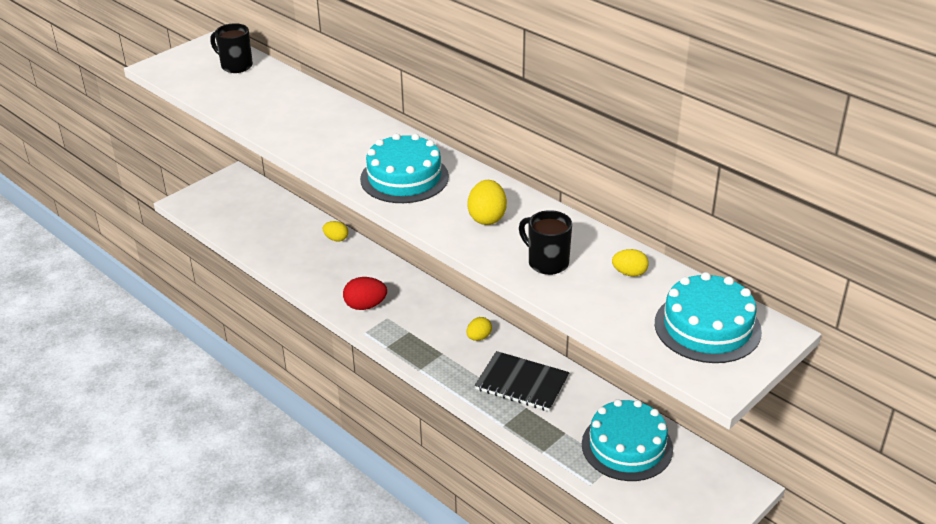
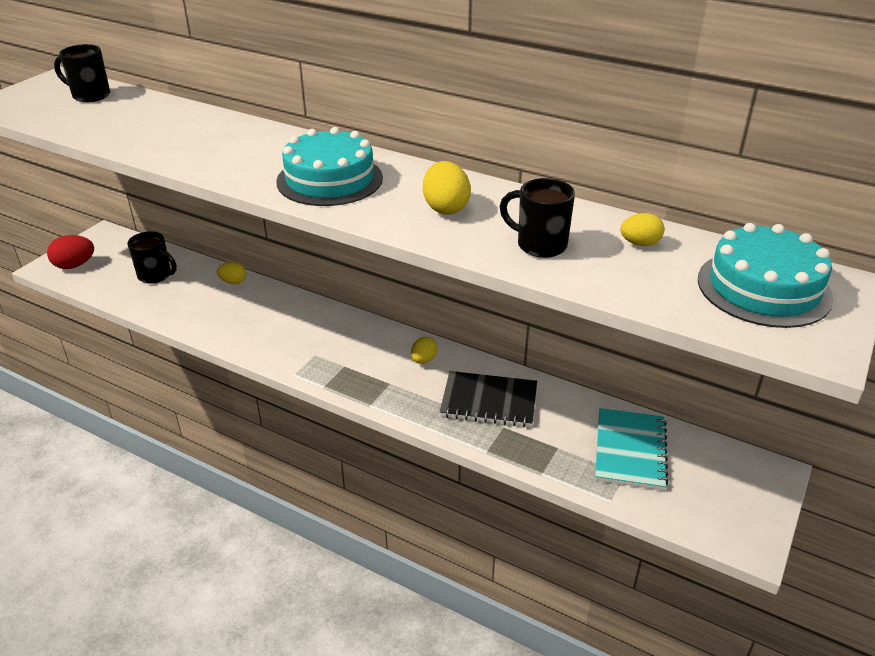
camera: 15 degrees left, 0 degrees up
red egg [343,277,387,310] -> red egg moved to [47,235,94,269]
turquoise cake [582,399,673,481] -> turquoise notebook [595,408,669,491]
none -> black mug [127,231,177,284]

